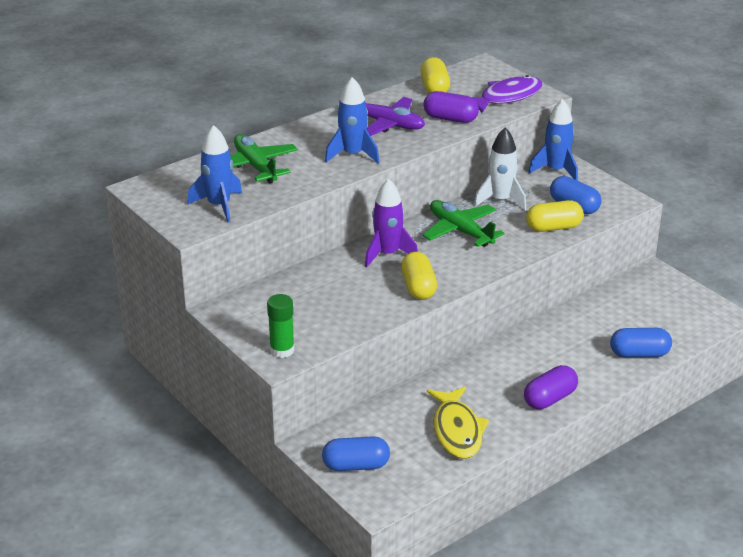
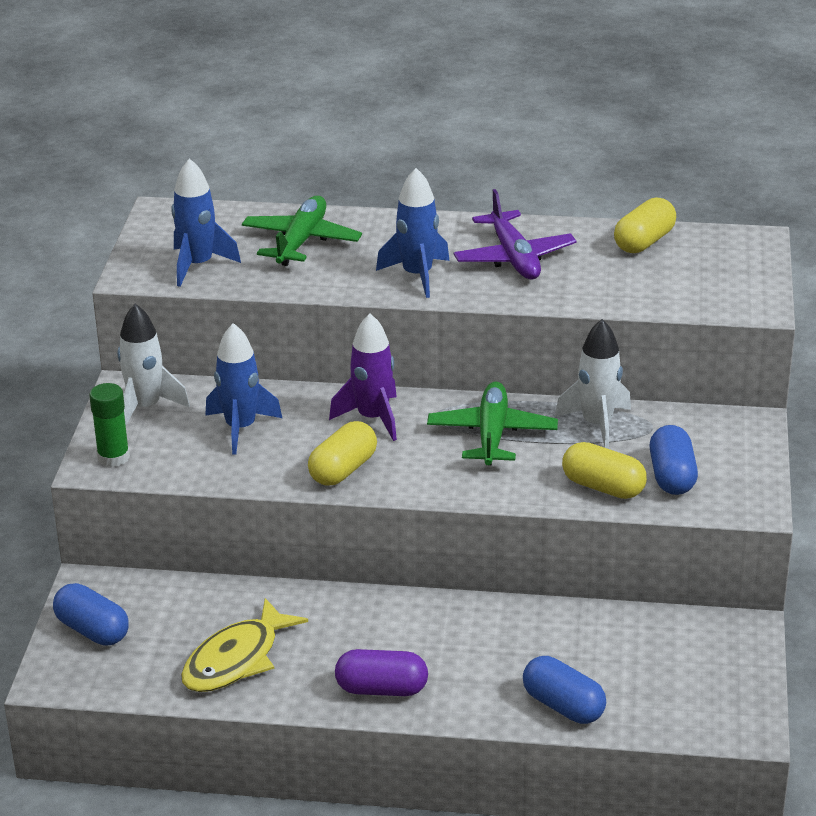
camera: 45 degrees right, 0 degrees up
purple capsule [423,91,479,123] -> none
purple fish [472,75,542,113] -> none
blue rocket [528,99,578,181] -> blue rocket moved to [205,323,282,455]
none -> white rocket [118,304,190,425]

